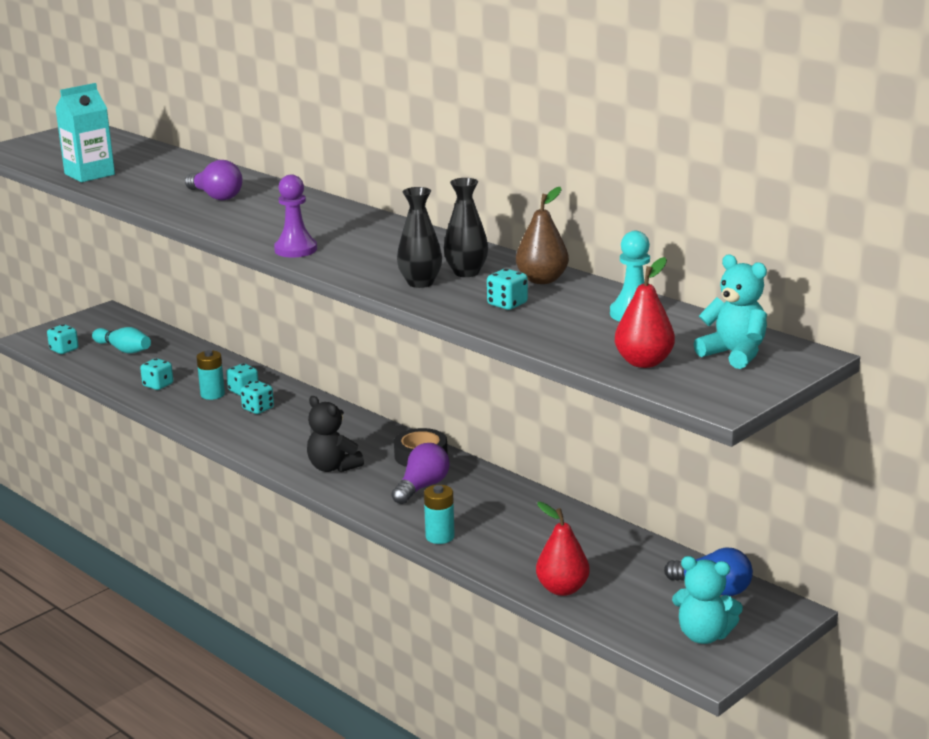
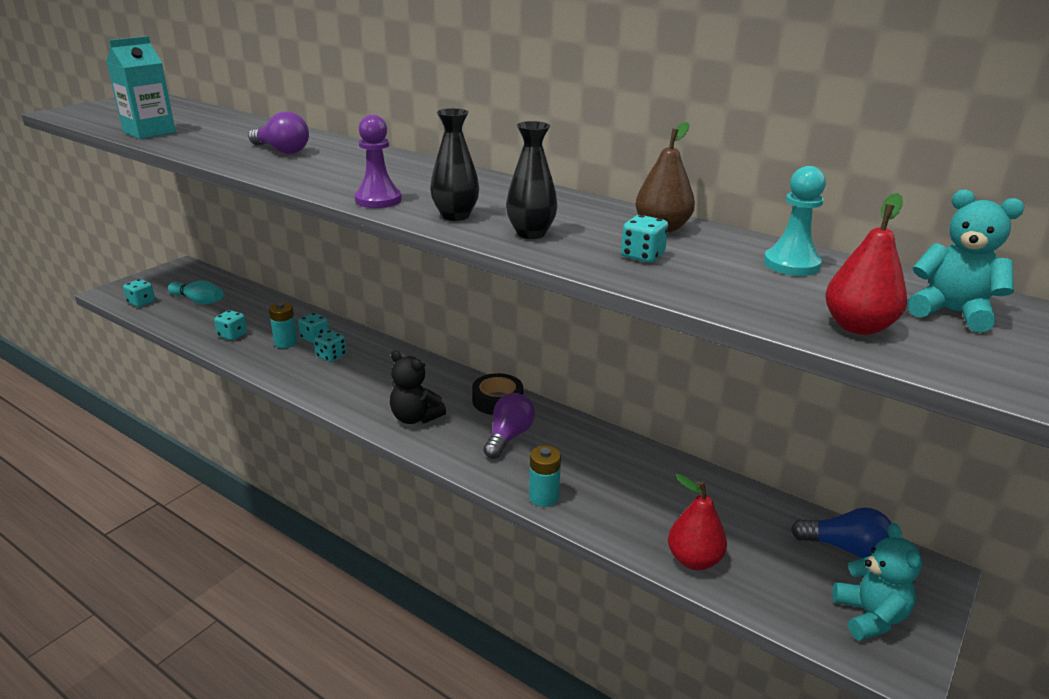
camera: 10 degrees left, 5 degrees up
black vase [444,178,488,277] -> black vase moved to [430,108,479,221]
turquoise teddy bear [672,556,743,644] -> turquoise teddy bear turned 105 degrees counterclockwise [833,523,922,641]

